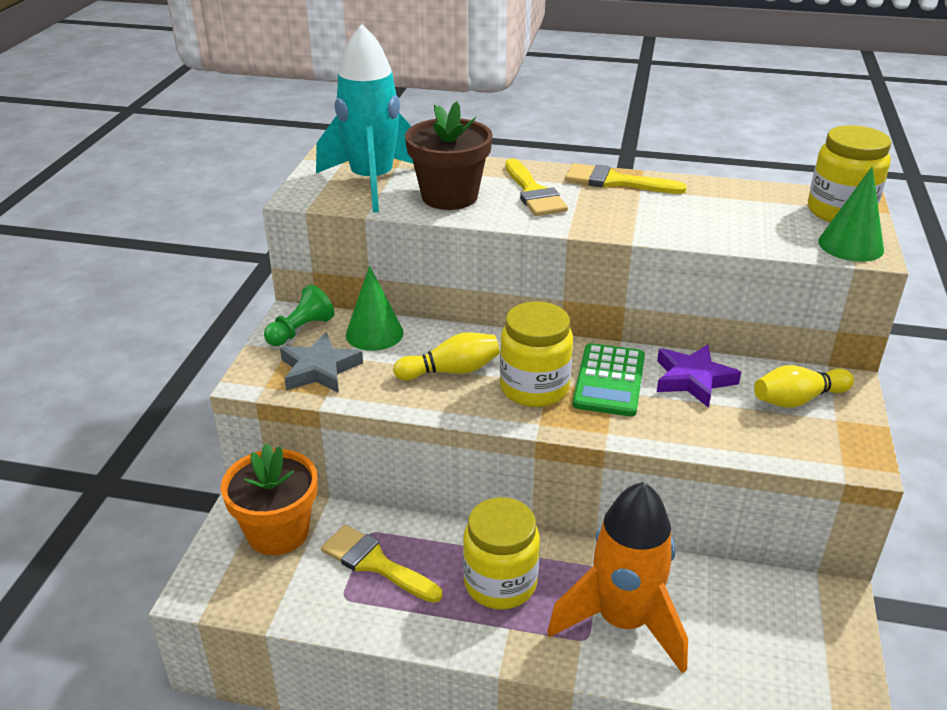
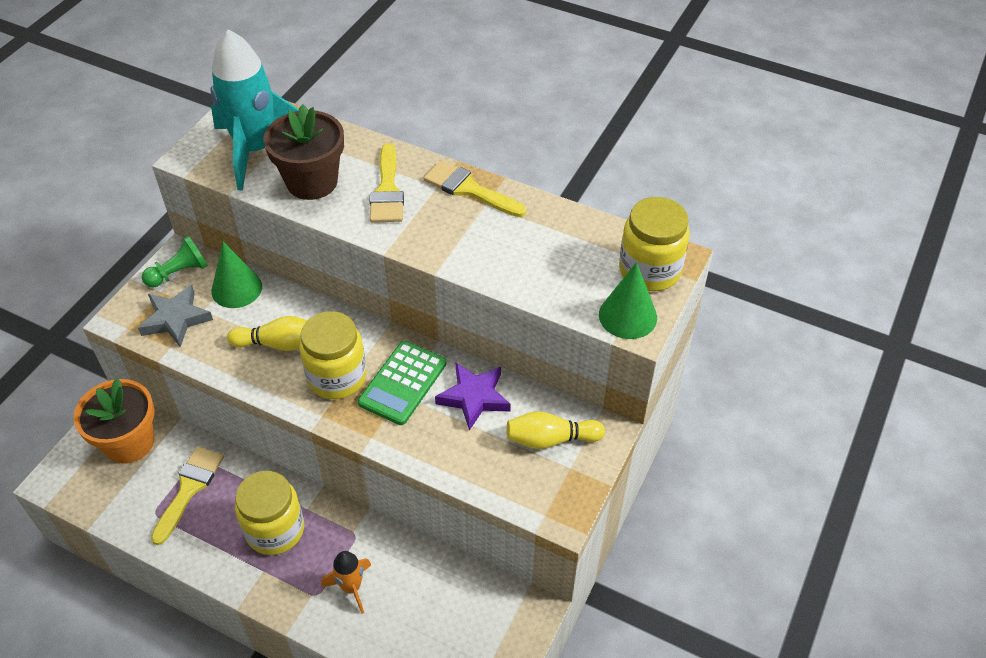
camera: 15 degrees right, 15 degrees up
yellow brush [321,525,442,603] -> yellow brush turned 60 degrees clockwise [151,446,224,545]
orange rocket [547,482,688,674] -> orange rocket [322,551,371,614], size x0.48

